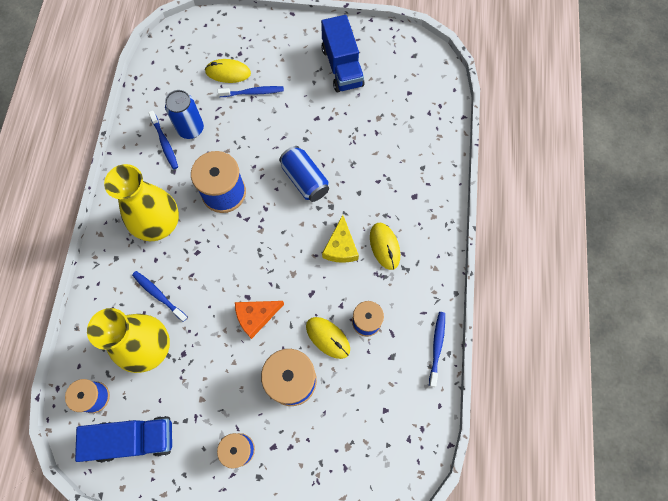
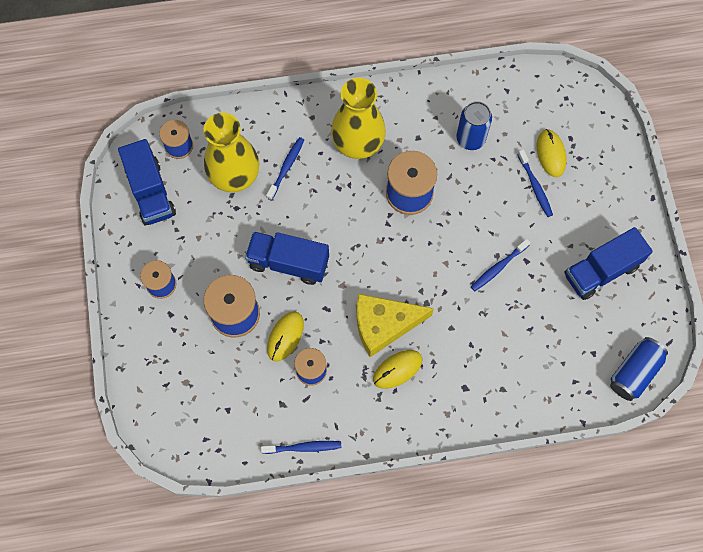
camera: 75 degrees right, 0 degrees up
blue toothbrush [148,110,178,169] -> blue toothbrush moved to [471,239,531,291]
orange cheese [235,301,284,339] -> blue truck [245,231,329,285]
blue can [279,146,329,202] -> blue can moved to [610,337,668,401]
yellow cheese [322,215,359,263] -> yellow cheese [357,294,434,357], size x1.54

